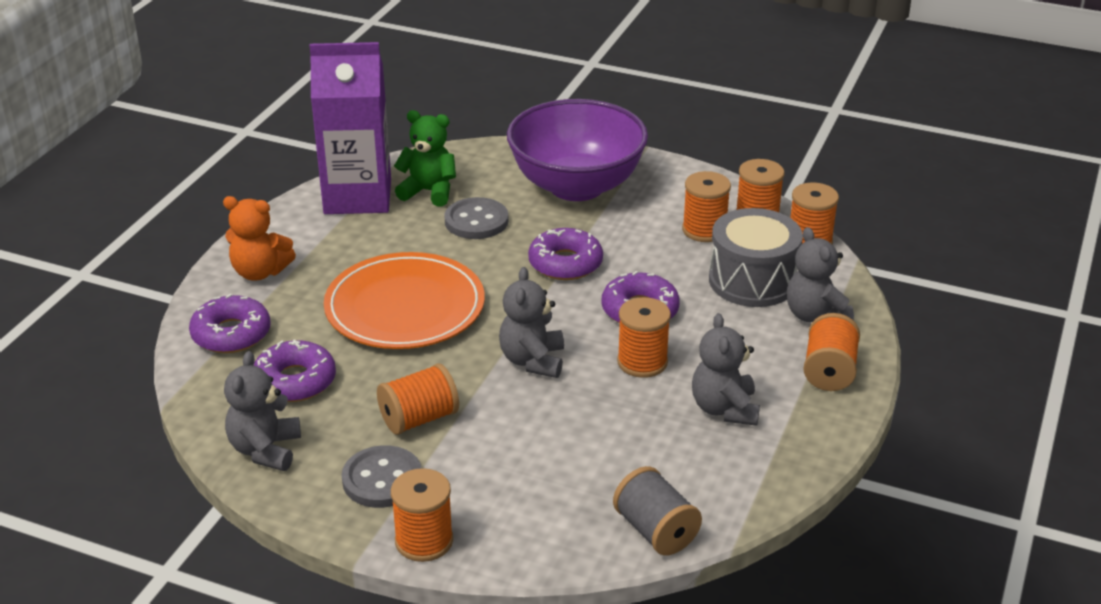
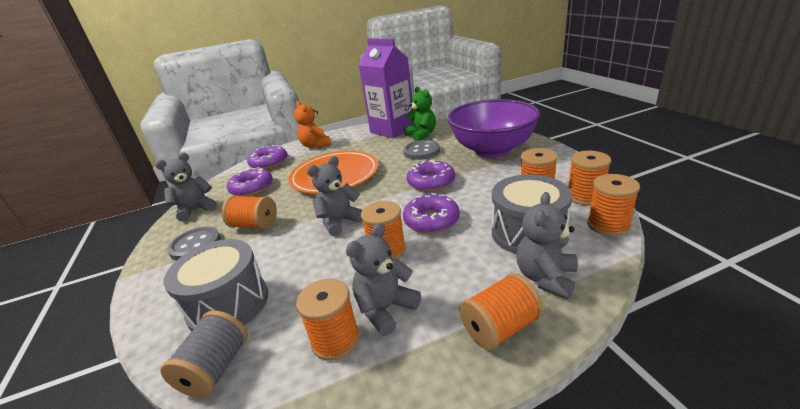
camera: 50 degrees right, 5 degrees down
orange spool [391,468,453,562] -> orange spool moved to [296,279,360,361]
none -> grey drum [163,239,268,331]

